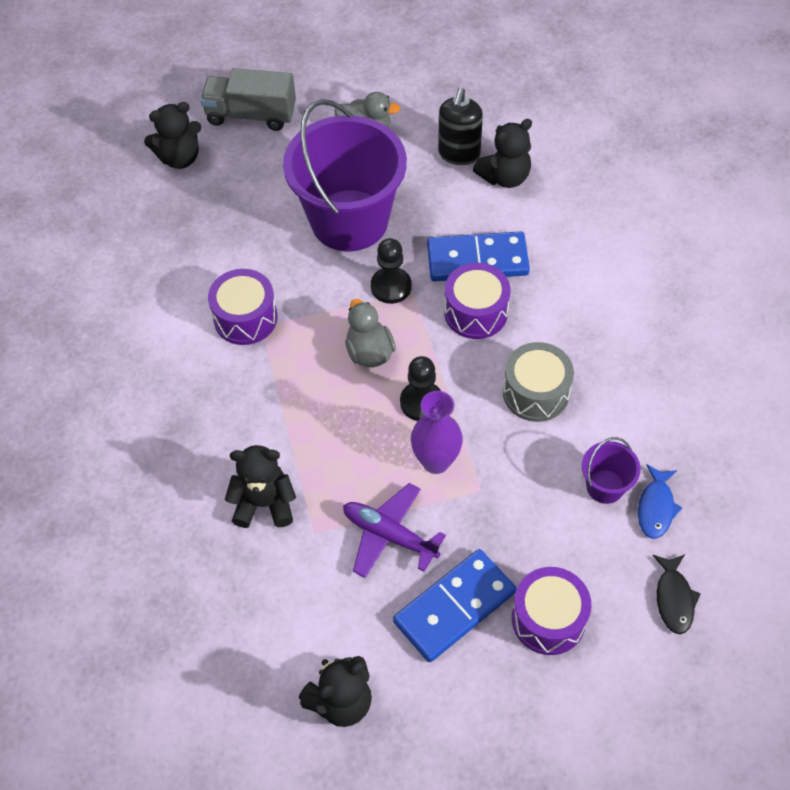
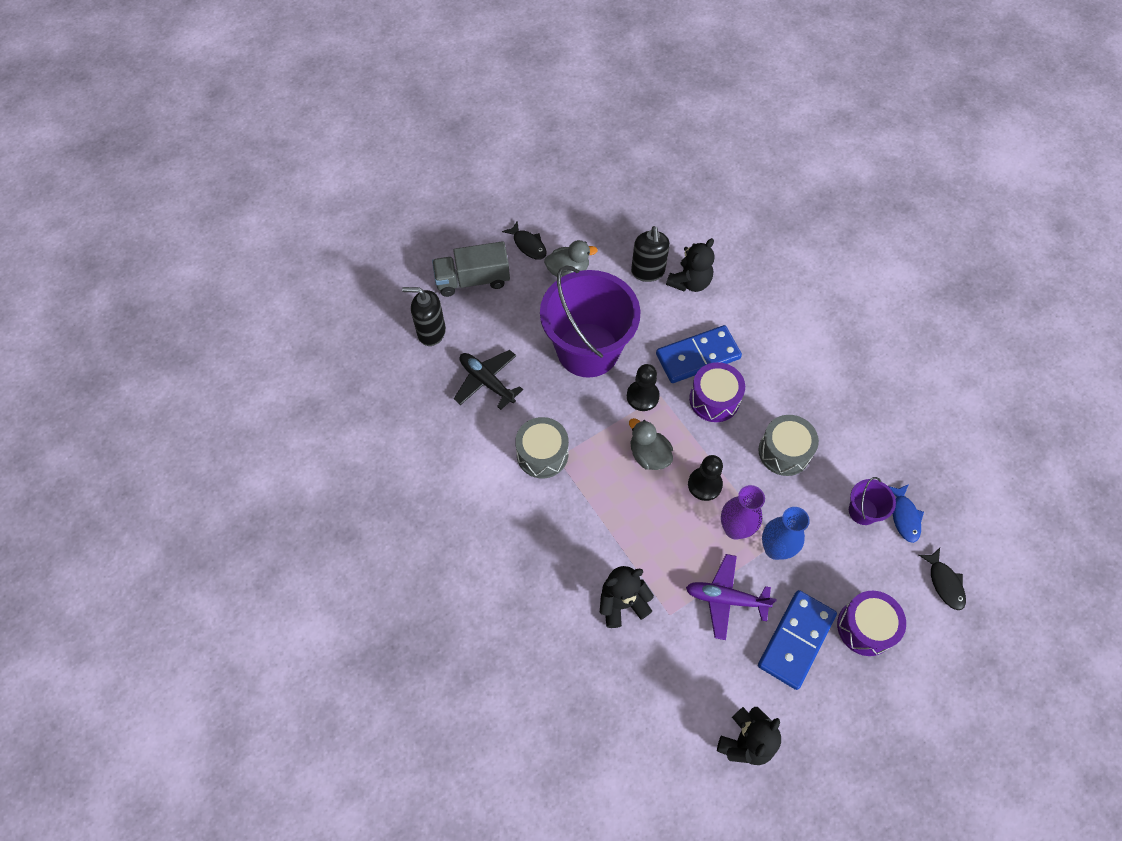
camera: 20 degrees left, 5 degrees up
black teddy bear [144,102,202,169] -> black soap dispenser [402,287,446,346]
purple drum [208,269,278,345] -> grey drum [515,417,569,478]
none -> black plane [454,350,523,410]
none -> black fish [502,221,547,260]
none -> blue vase [762,507,810,560]

